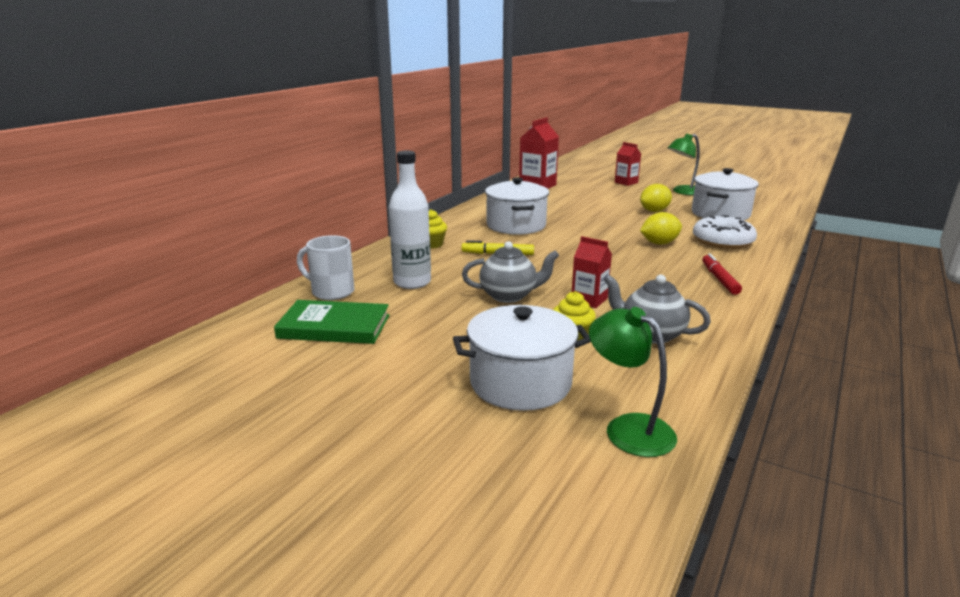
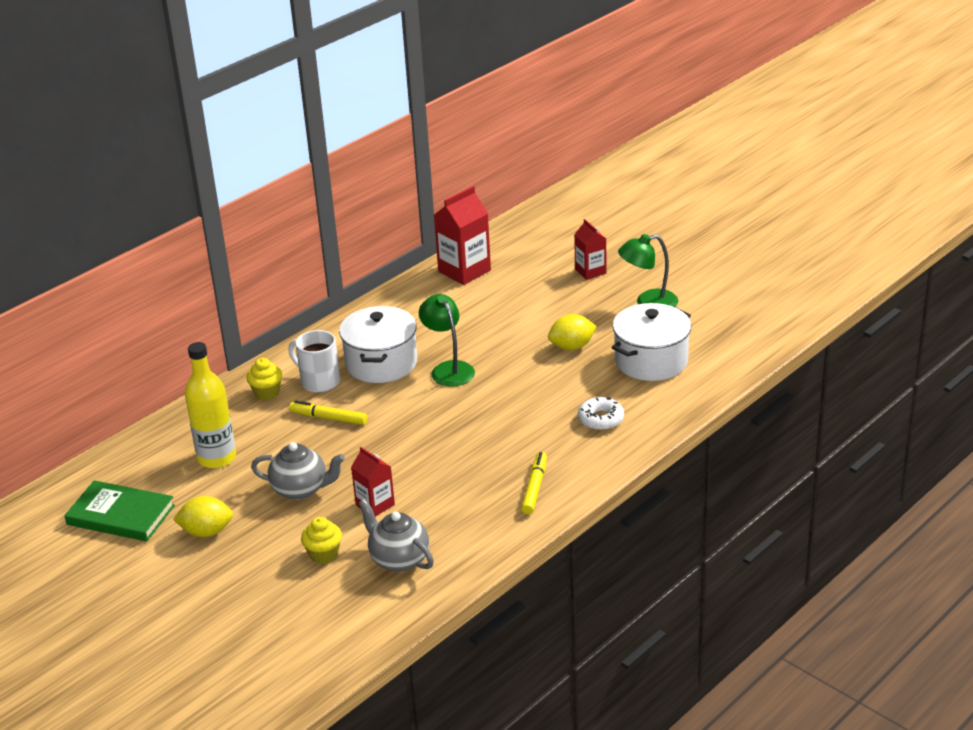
camera: 15 degrees right, 10 degrees up
white mug [297,235,354,300] -> white mug moved to [289,330,340,393]
white bottle [389,151,431,289] -> yellow bottle [185,342,236,468]
white pot [453,305,591,411] -> none
green lamp [589,307,677,457] -> green lamp moved to [419,294,475,387]
yellow lemon [640,212,682,245] -> yellow lemon moved to [173,496,233,537]
white donut [693,215,757,249] -> white donut [578,397,624,431], size x0.64
red marker [702,254,742,295] -> yellow marker [521,452,547,514]

